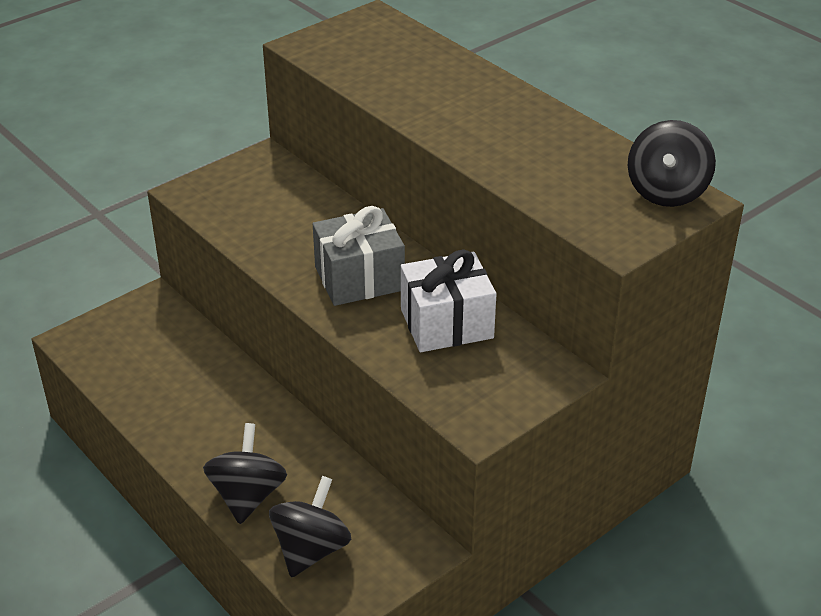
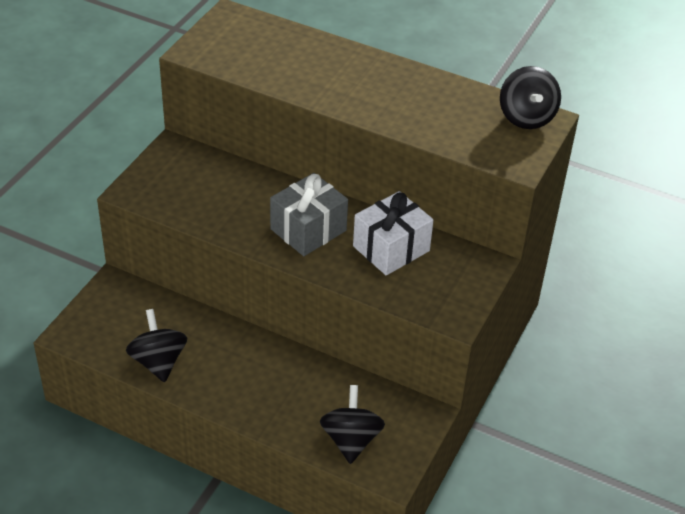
camera: 25 degrees left, 5 degrees up
black spinning top [203,423,287,524] -> black spinning top moved to [126,309,187,382]

